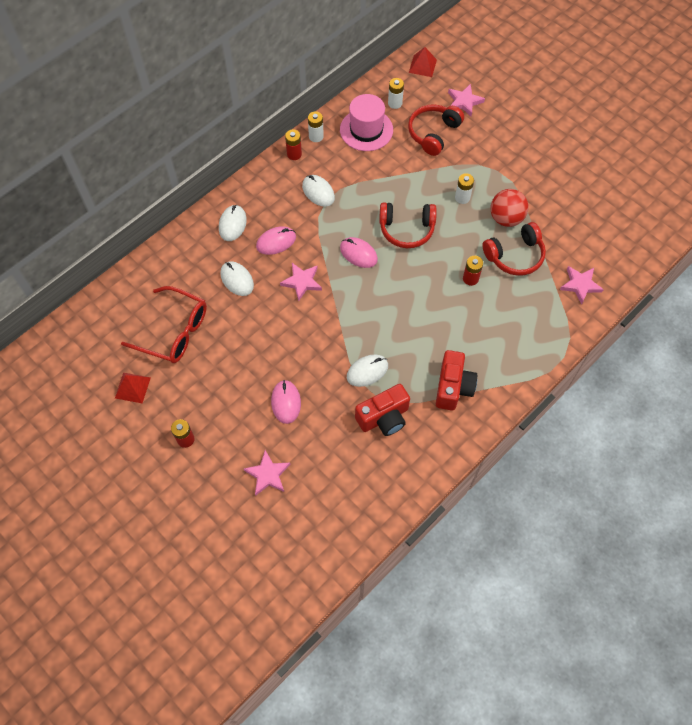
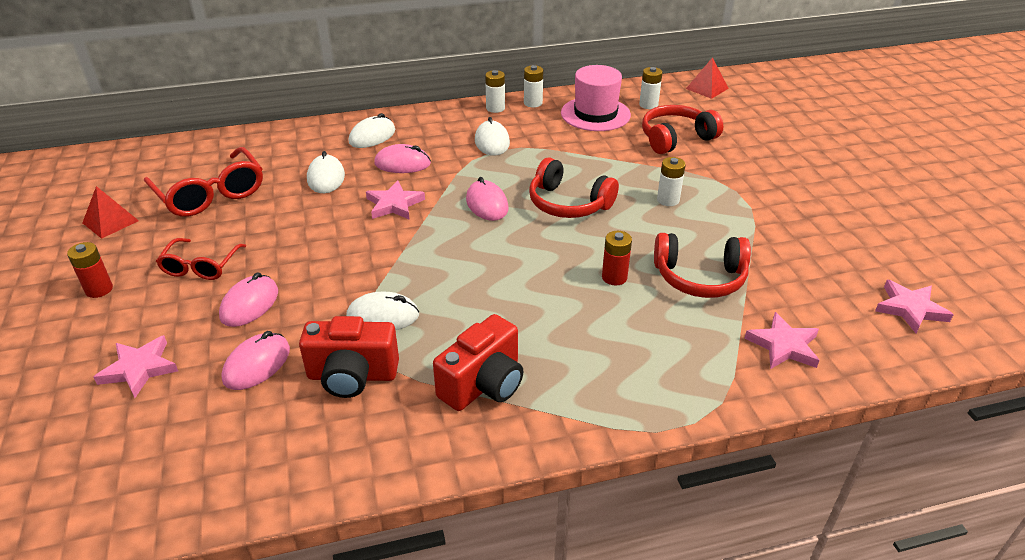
camera: 30 degrees right, 25 degrees down
red battery [285,129,302,160] -> white battery [485,70,505,113]
pink star [448,84,485,116] -> pink star moved to [875,280,954,333]
red ball [490,189,529,227] -> none
none -> red glasses [156,238,246,280]
none -> pink mouse [221,331,290,390]

